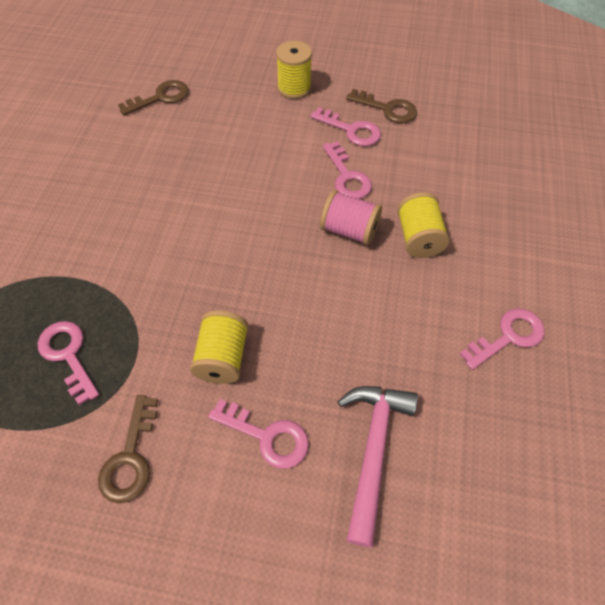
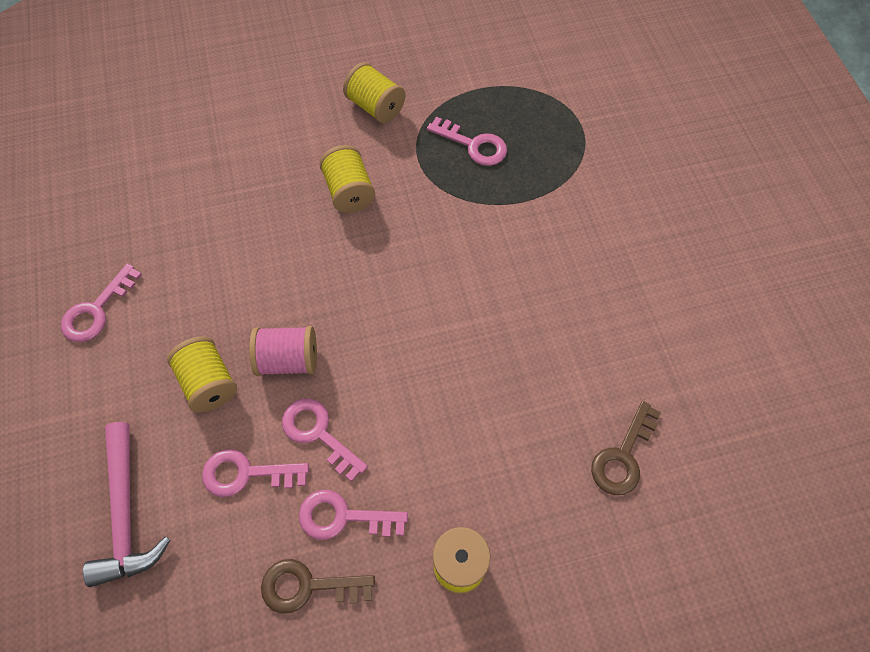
camera: 155 degrees right, 5 degrees up
brown key [98,395,158,503] -> yellow spool [343,62,405,123]
pink key [208,399,309,469] -> pink key moved to [202,449,309,497]
pink hammer [337,386,418,547] -> pink hammer moved to [83,422,170,587]

